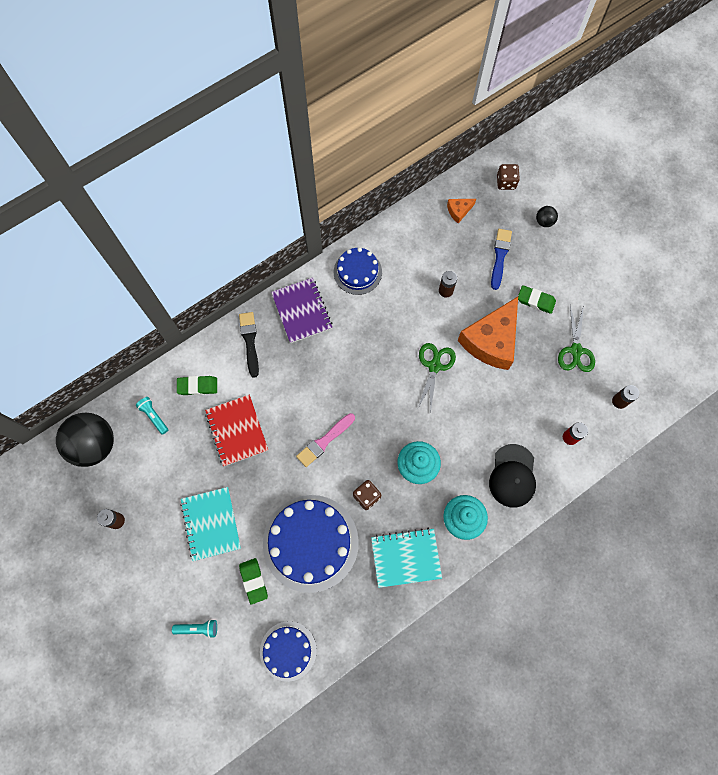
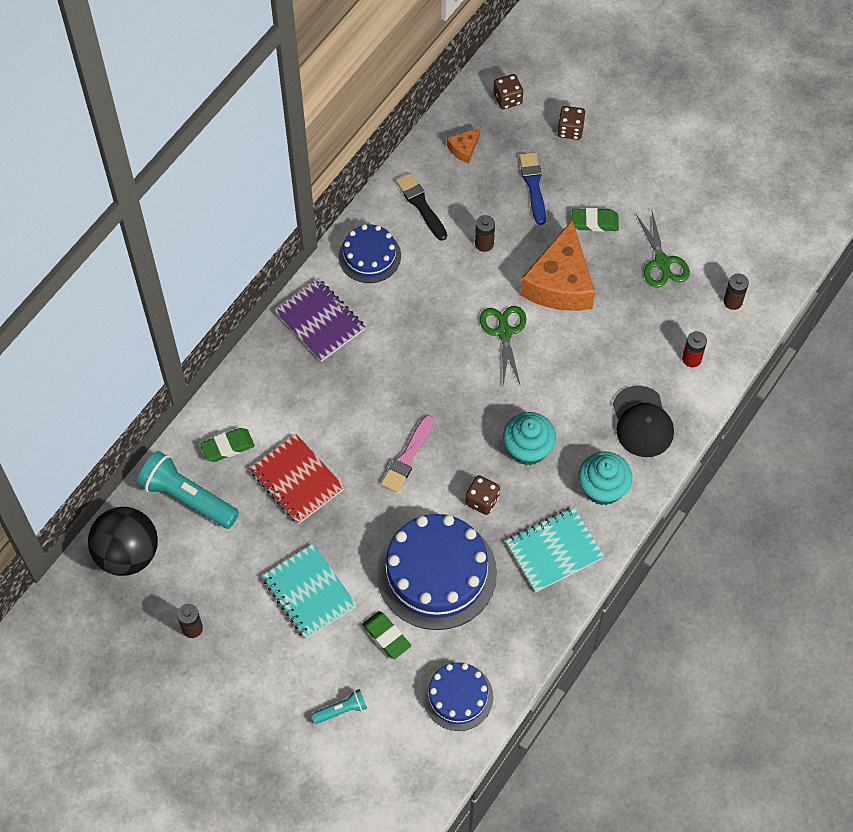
camera: 20 degrees left, 10 degrees down
turquoise flashlight [136,397,168,435] -> turquoise flashlight [137,451,239,529], size x2.01
black brush [239,312,259,378] -> black brush moved to [396,173,447,241]
black ball [536,206,558,227] -> brown dice [557,106,586,140]

